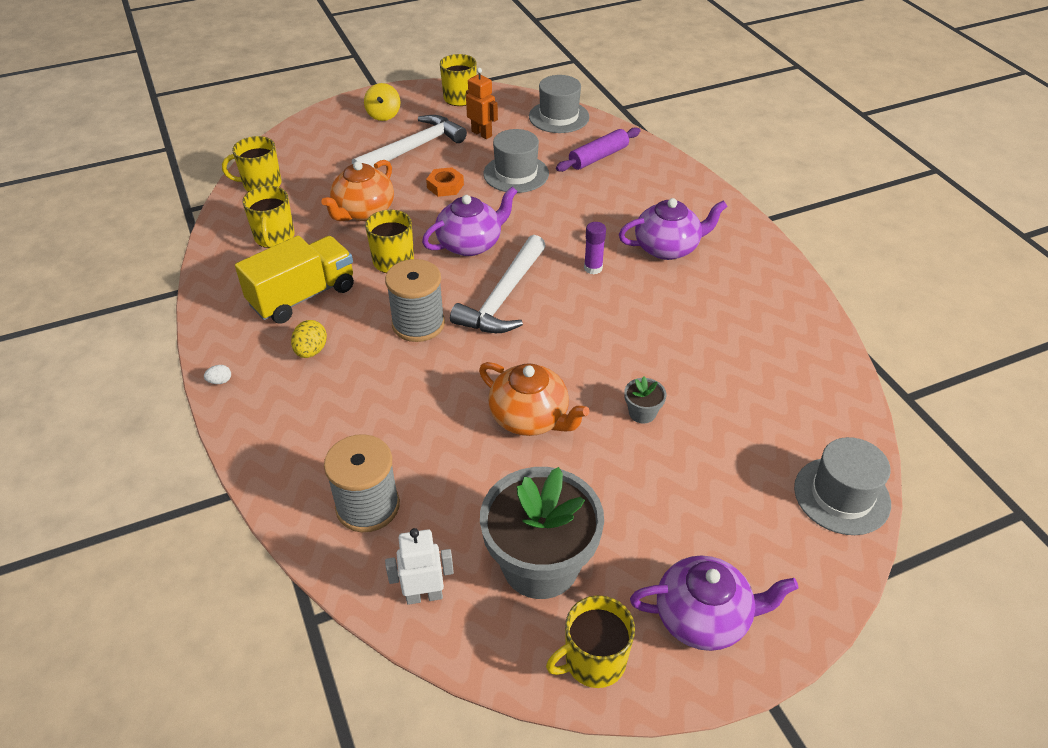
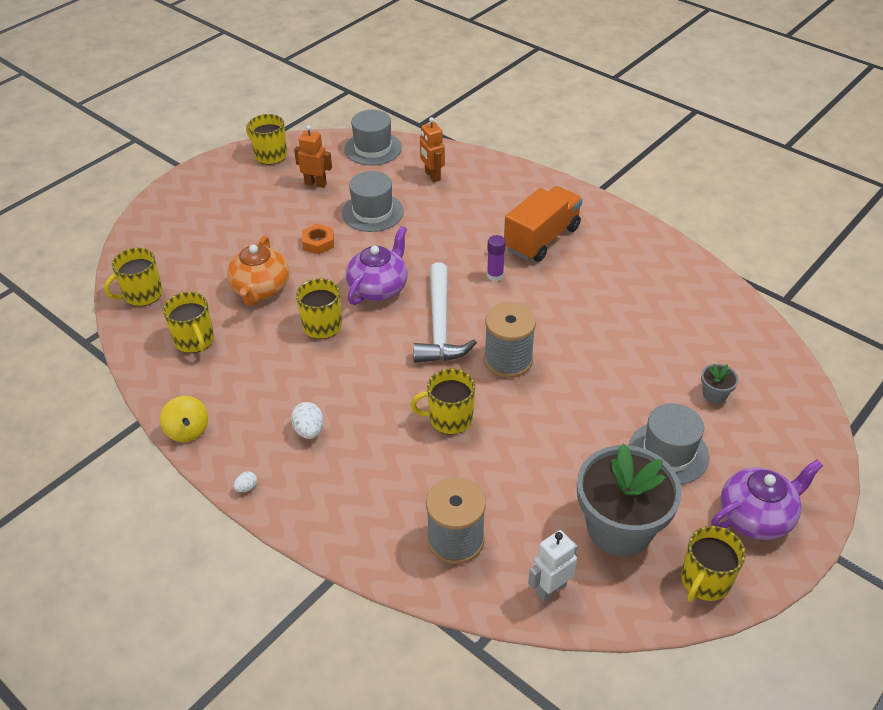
camera: 25 degrees left, 0 degrees up
yellow truck [235,236,354,324] -> none
yellow egg [291,320,327,358] -> white egg [291,402,324,439]
white hammer [352,115,467,168] -> none
yellow spinning top [364,83,400,121] -> yellow spinning top moved to [160,396,208,442]
grey spool [385,259,445,342] -> grey spool moved to [484,302,536,378]
orange teapot [479,362,590,436] -> none
purple rolling pin [556,127,640,172] -> orange robot [420,117,445,182]
purple teapot [619,198,728,260] -> orange truck [504,186,583,262]
grey flower pot [624,377,667,423] -> grey flower pot moved to [701,364,739,403]
grey hat [794,437,891,535] -> grey hat moved to [629,403,709,485]
none -> yellow mug [411,368,475,434]

